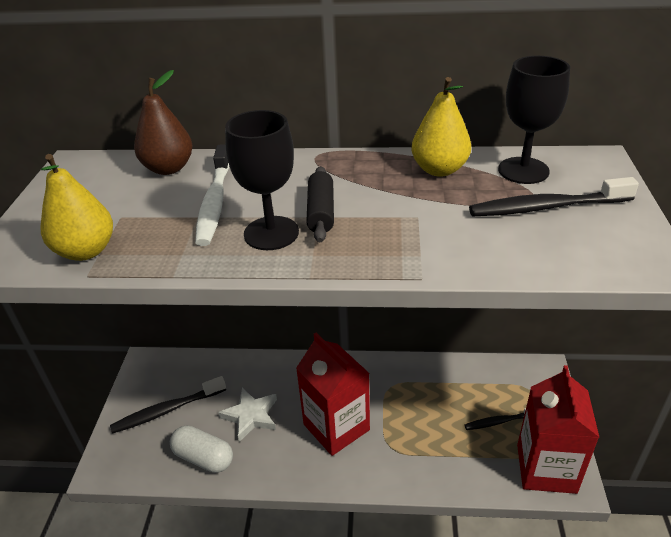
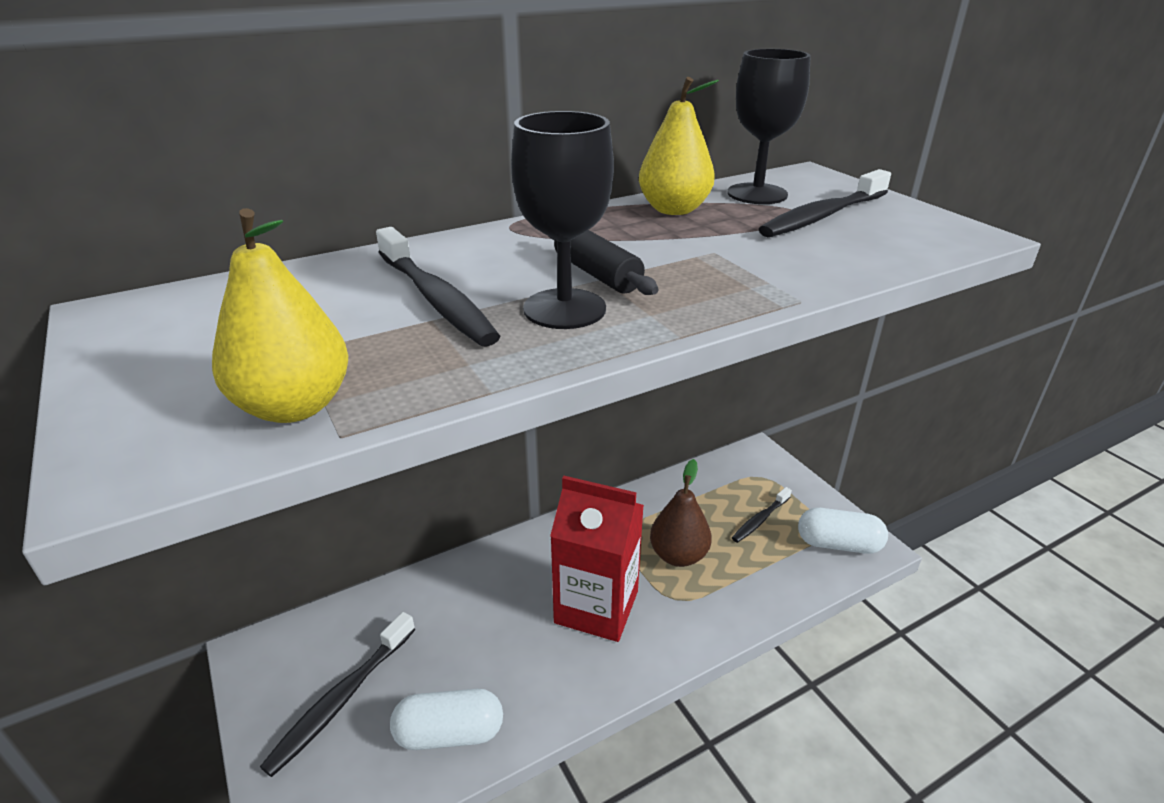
camera: 35 degrees left, 5 degrees down
brown pear [134,70,192,175] -> brown pear moved to [650,459,712,567]
white toothbrush [195,144,229,246] -> black toothbrush [376,227,500,347]
white star [218,388,277,442] -> none
red carton [517,365,599,494] -> white capsule [798,508,888,554]

